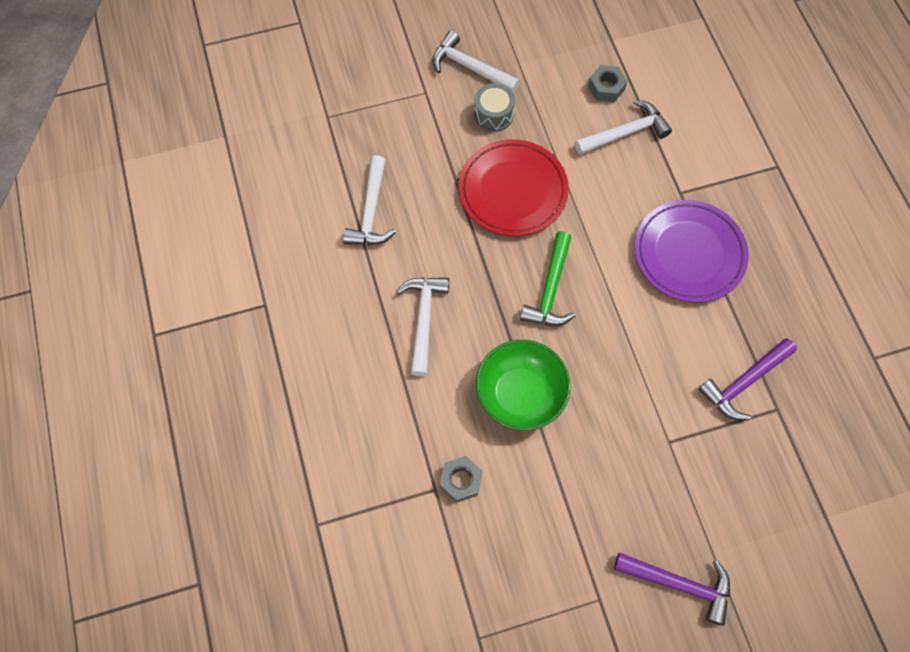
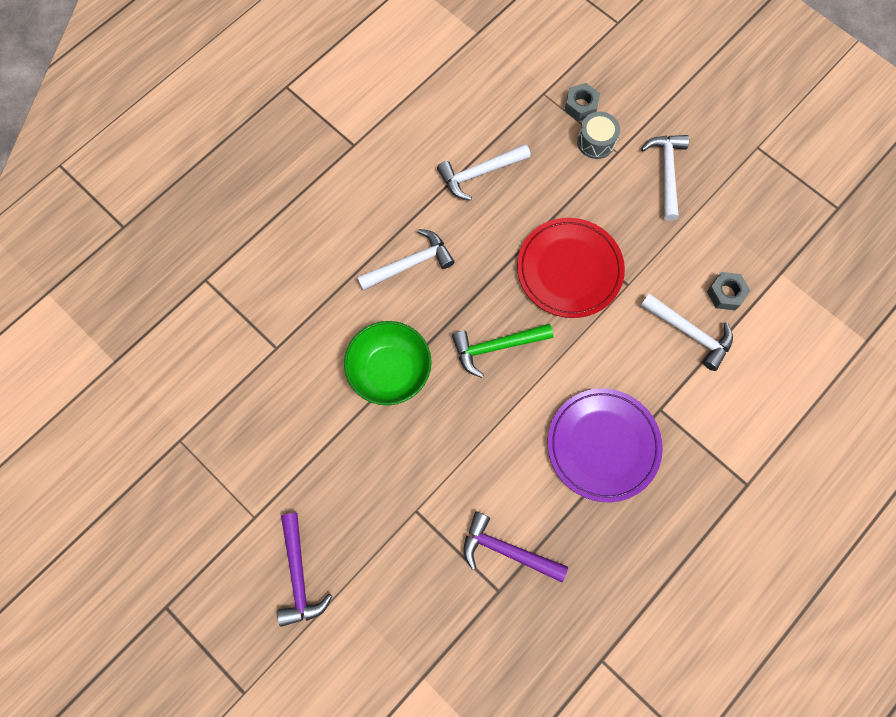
camera: 60 degrees right, 5 degrees up
grey nut [440,456,483,503] -> grey nut moved to [564,83,600,121]
grey drum [474,83,515,132] -> grey drum moved to [577,112,620,159]

